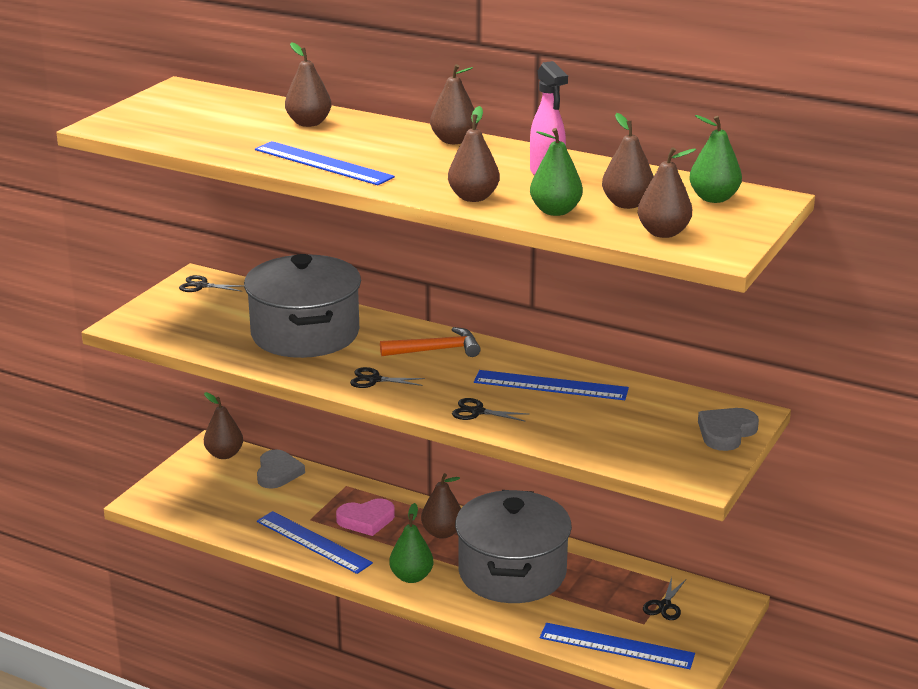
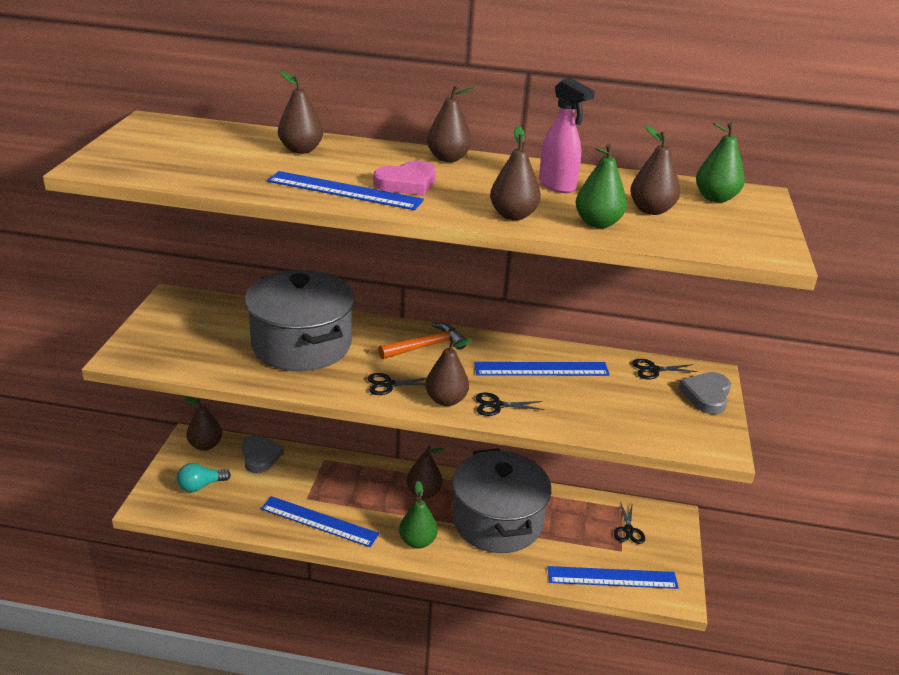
camera: 20 degrees left, 5 degrees up
black scissors [179,275,244,292] -> black scissors moved to [632,359,698,379]
pink heart [336,499,395,536] -> pink heart moved to [373,161,436,195]
brown pear [638,147,696,238] -> brown pear moved to [425,338,472,406]
none -> turquoise light bulb [177,463,231,492]

